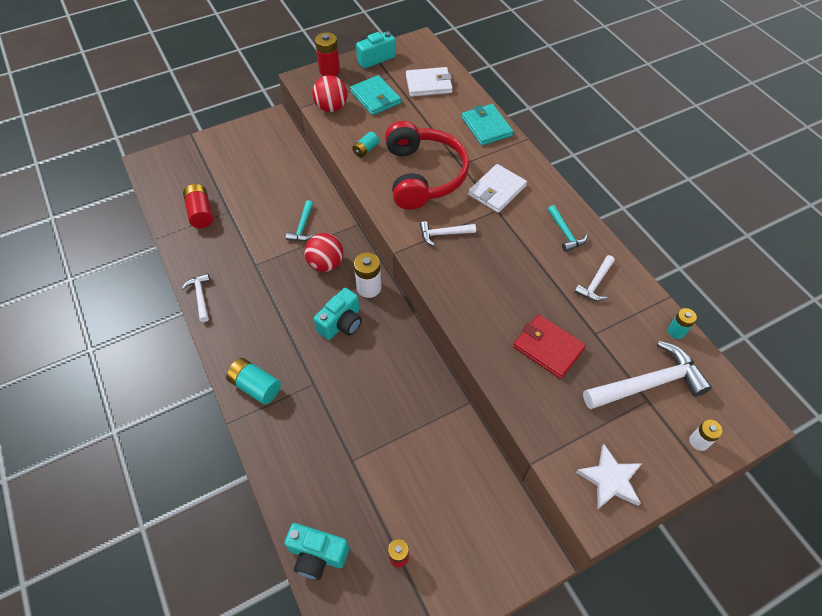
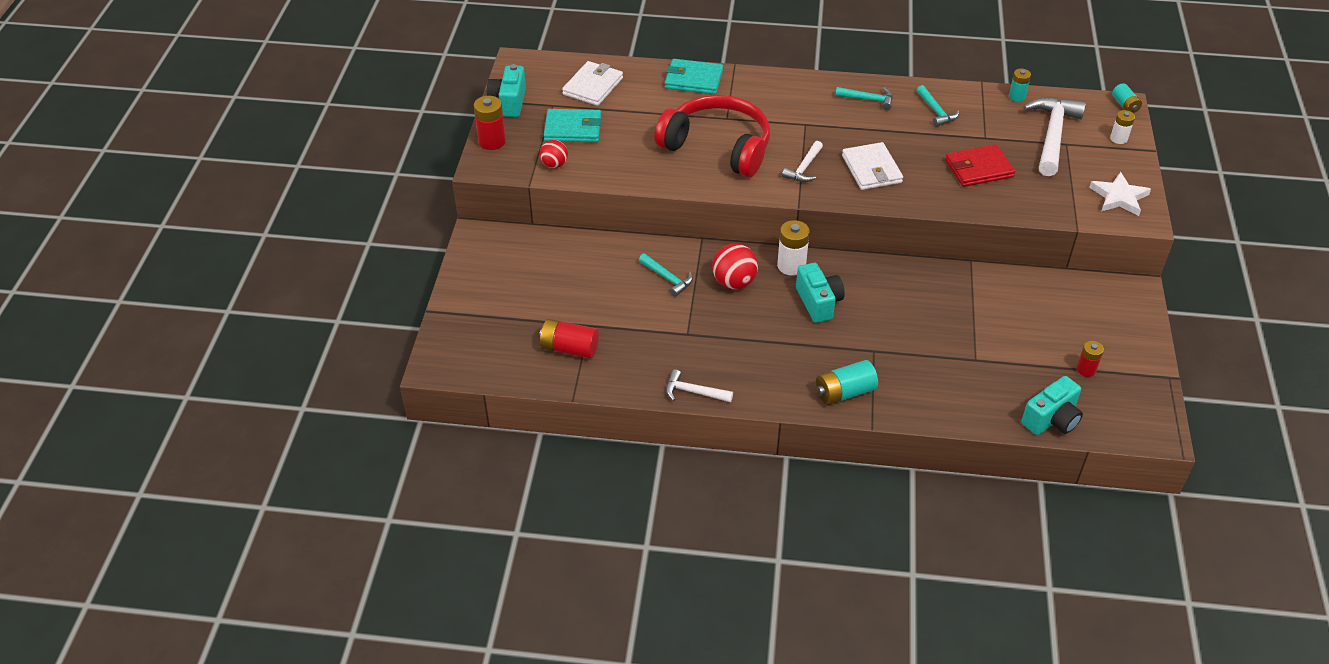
camera: 55 degrees left, 10 degrees down
red ball [312,75,348,112] -> red ball [540,140,568,168], size x0.64
turquoise battery [352,132,379,158] -> turquoise battery moved to [1112,83,1142,113]
white wallet [468,164,527,213] -> white wallet moved to [842,142,903,190]
white hammer [574,255,615,301] -> turquoise hammer [917,85,959,127]

